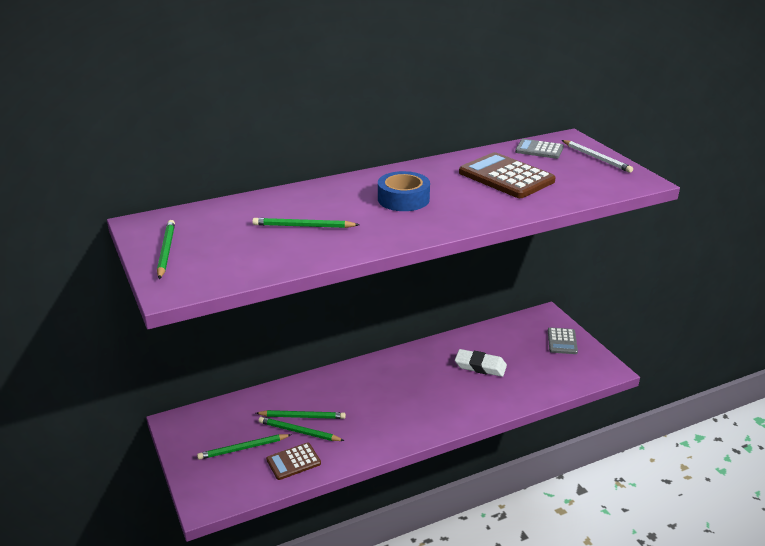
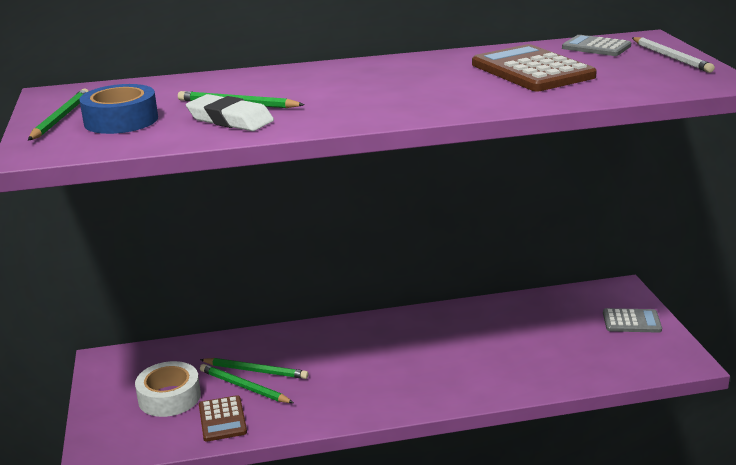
camera: 15 degrees right, 5 degrees down
green pencil [197,434,292,460] -> white tape [135,361,201,417]
brown calculator [266,442,321,480] -> brown calculator turned 90 degrees counterclockwise [199,395,247,442]
blue tape [378,171,430,211] -> blue tape moved to [79,84,158,134]
white eraser [455,349,507,377] -> white eraser moved to [186,94,274,131]
grey calculator [548,327,578,354] -> grey calculator turned 105 degrees counterclockwise [603,308,662,333]

